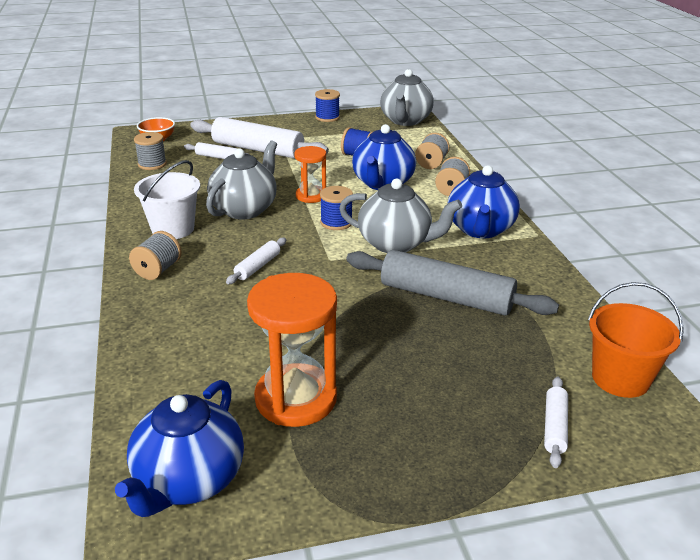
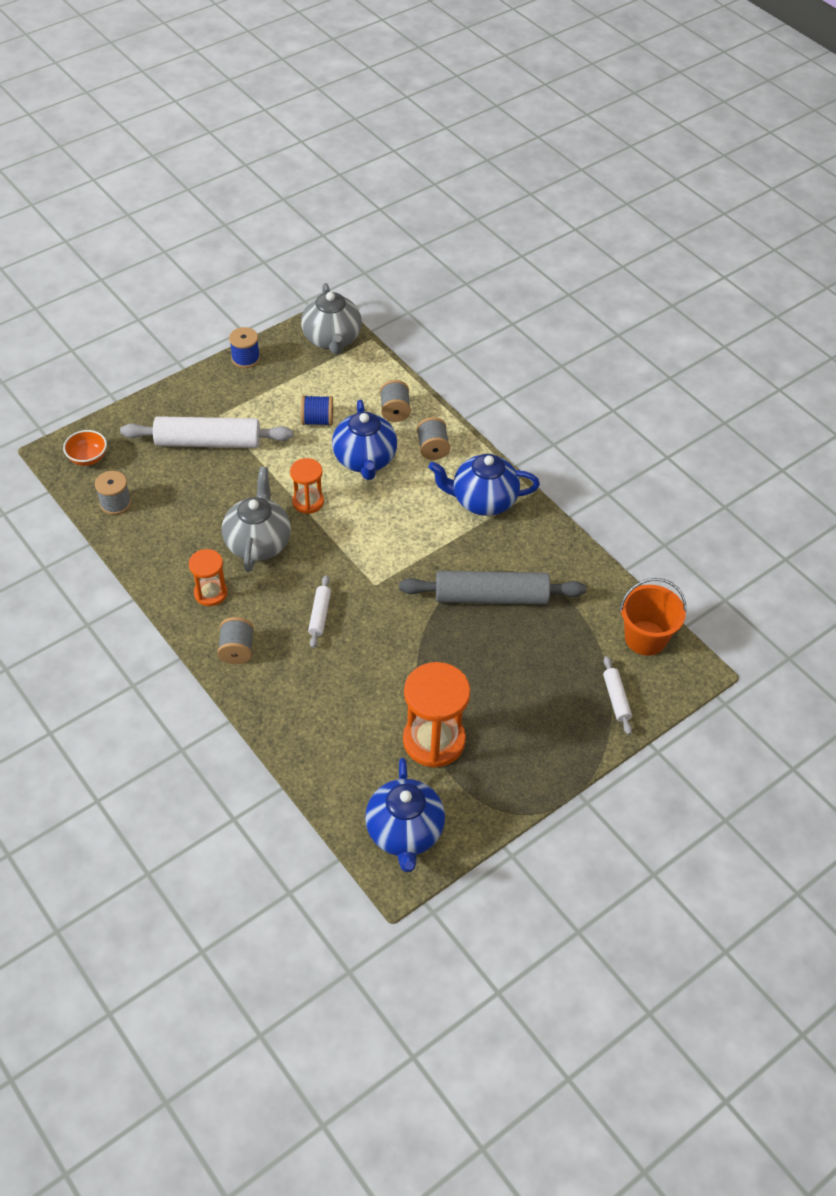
camera: 25 degrees left, 20 degrees up
white bucket [134,160,200,239] -> orange hourglass [189,549,227,606]
white rolling pin [184,142,250,159] -> none
blue spool [320,186,353,230] -> none
grey teapot [339,179,462,253] -> none
blue teapot [447,165,520,239] -> blue teapot turned 105 degrees clockwise [428,454,540,516]

